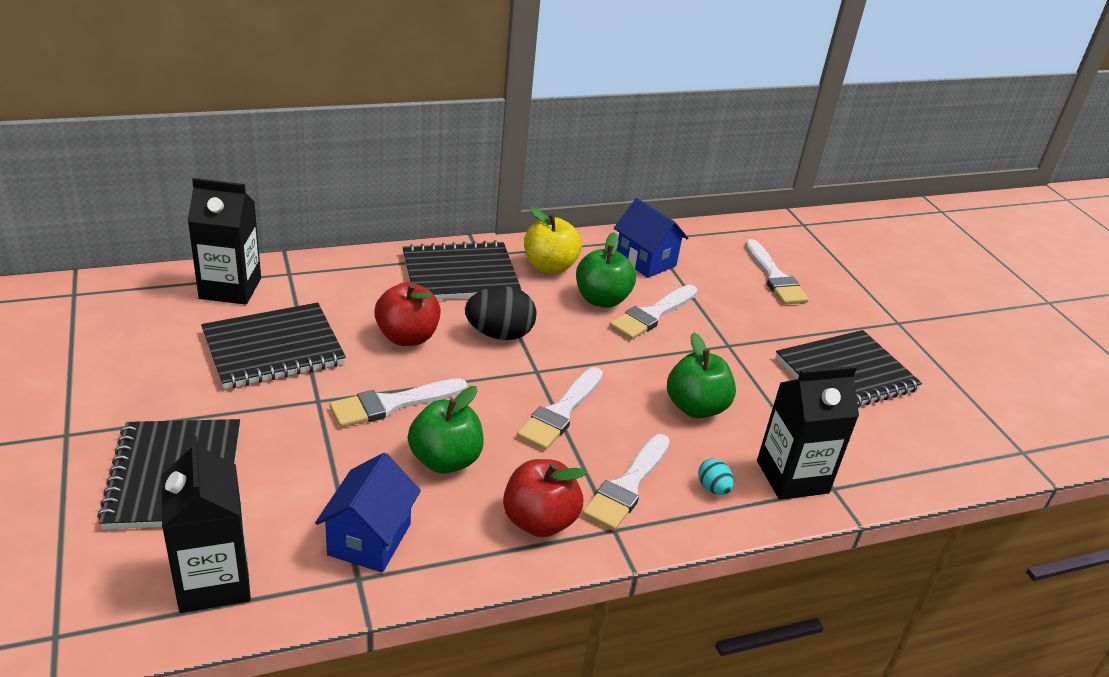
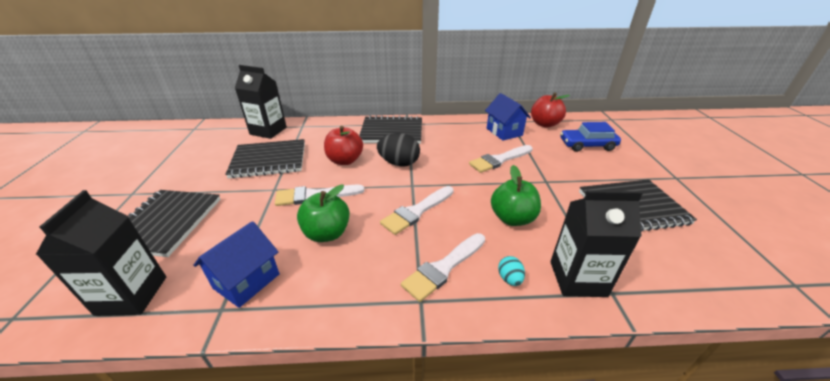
camera: 20 degrees right, 0 degrees up
red apple [503,459,587,537] -> red apple moved to [531,92,570,128]
yellow apple [524,207,582,274] -> none
green apple [576,232,636,308] -> none
white brush [745,239,809,305] -> blue car [560,122,621,152]

